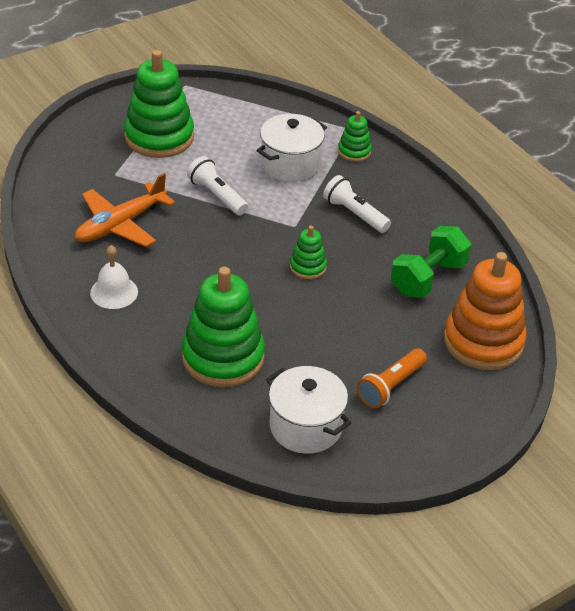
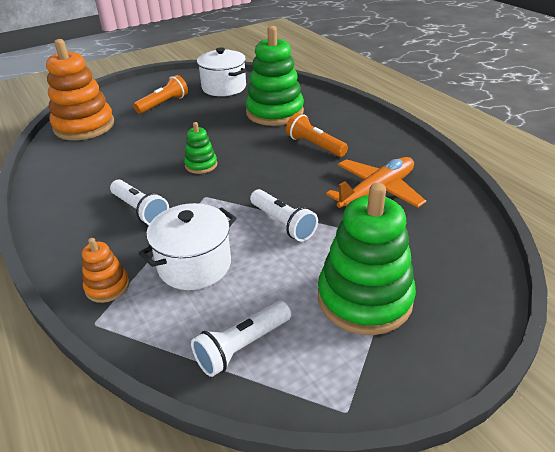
camera: 175 degrees left, 5 degrees down
white bell [90,245,138,309] -> none
green stacking toy [338,111,372,162] -> orange stacking toy [82,238,129,303]
green dumbbell [391,226,471,298] -> none
none -> white flashlight [191,301,291,377]
none -> orange flashlight [286,113,348,157]

